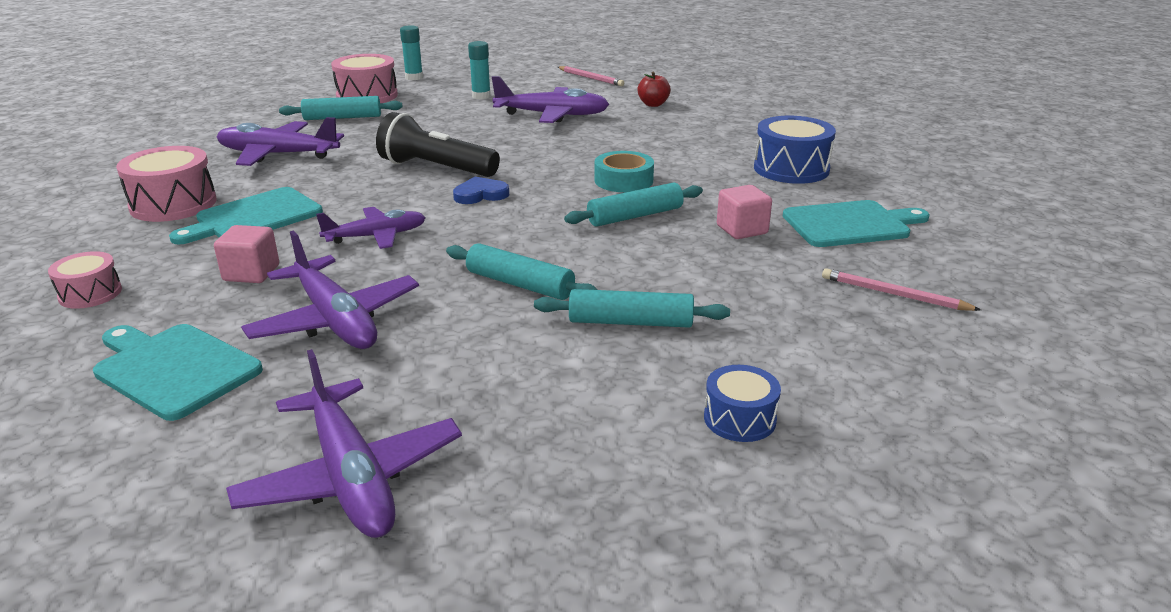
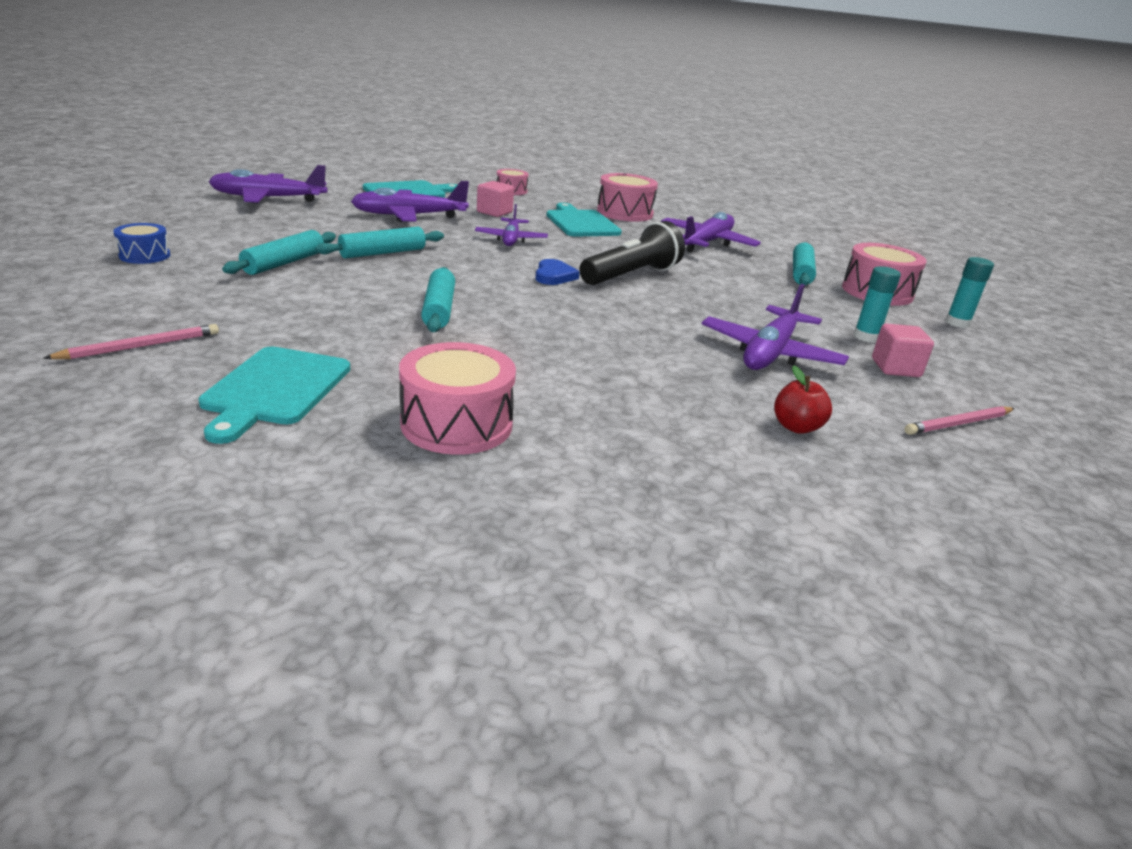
camera: 110 degrees right, 0 degrees up
turquoise tape [595,151,654,192] -> none
pink cube [717,185,772,239] -> pink cube moved to [872,323,934,377]
blue drum [754,116,836,184] -> pink drum [399,342,516,455]

